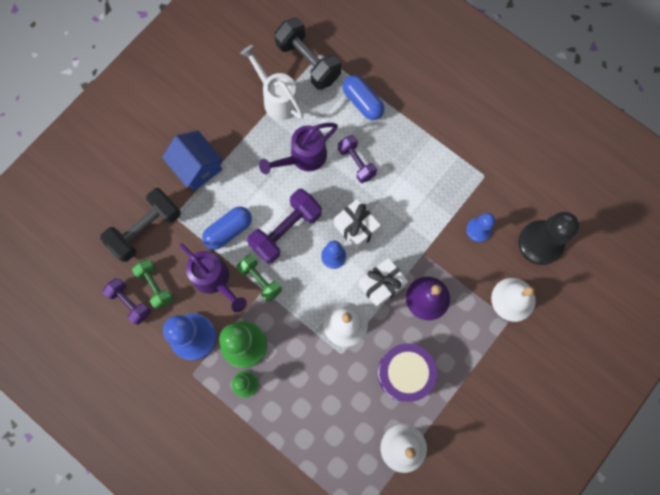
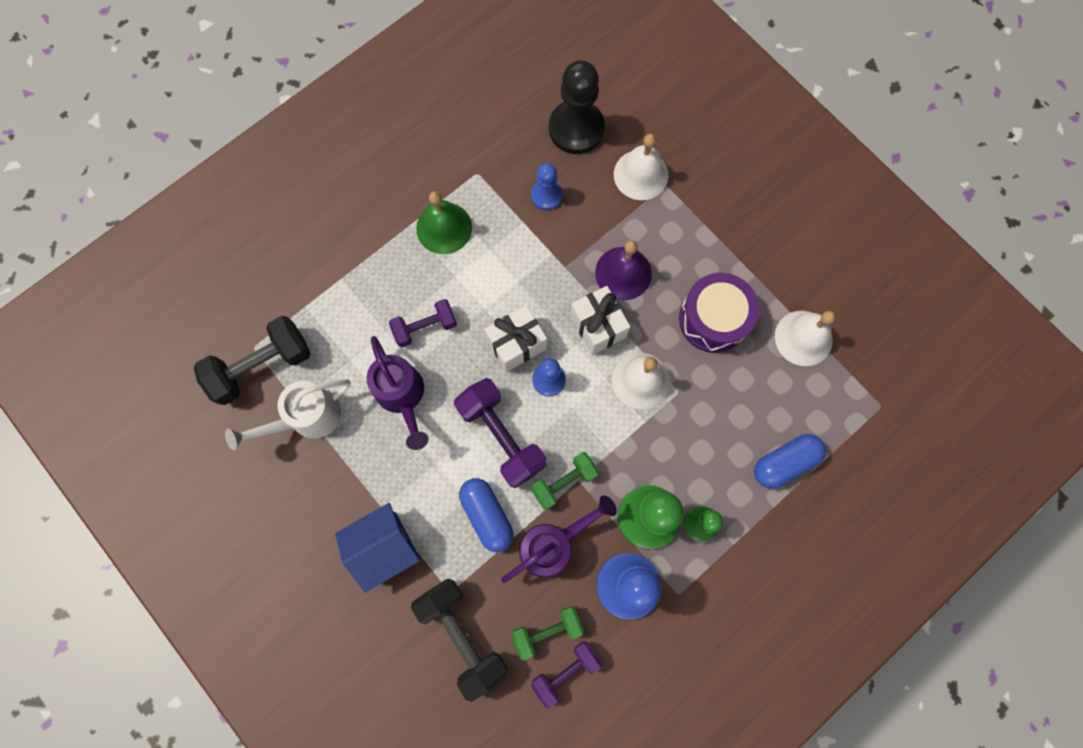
camera: 80 degrees left, 0 degrees up
blue capsule [342,75,384,120] -> blue capsule moved to [754,434,826,489]
none -> green bell [416,191,472,254]

